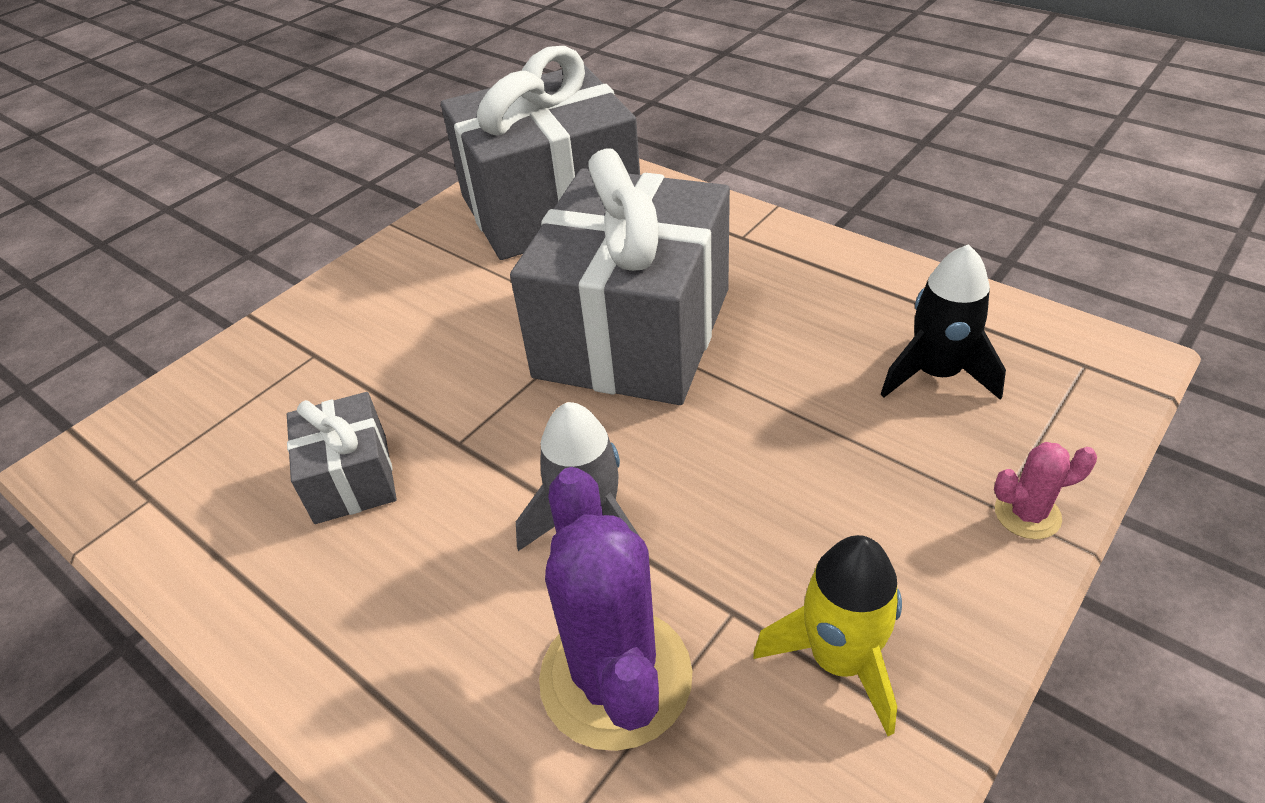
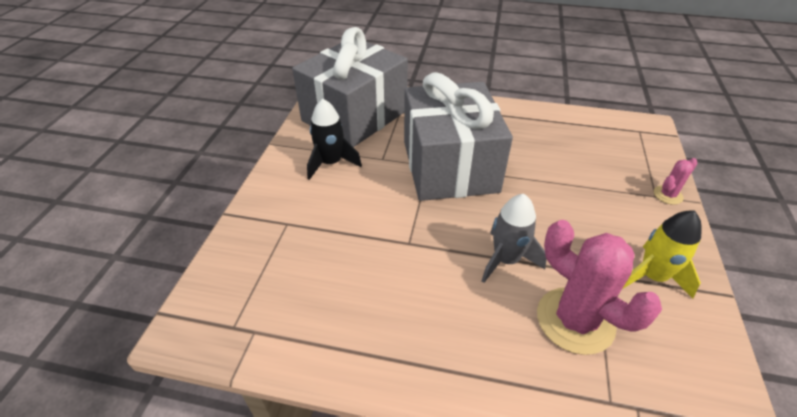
camera: 30 degrees left, 0 degrees up
grey gift [287,392,397,524] -> none
purple cactus [539,467,693,751] -> pink cactus [537,220,662,355]
black rocket [881,244,1006,400] -> black rocket moved to [307,99,362,180]

